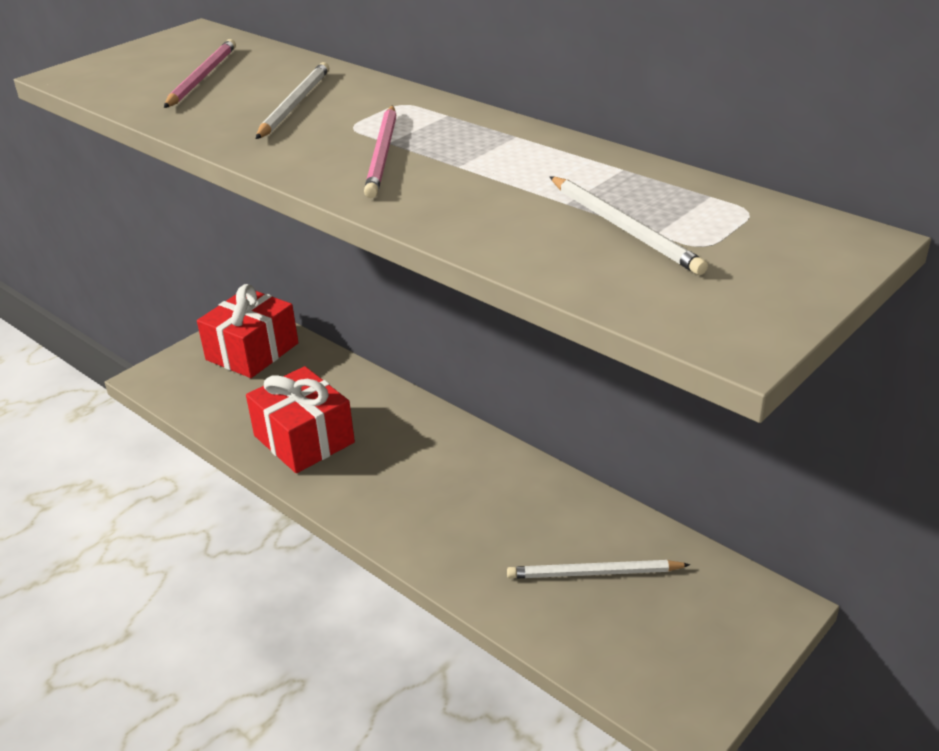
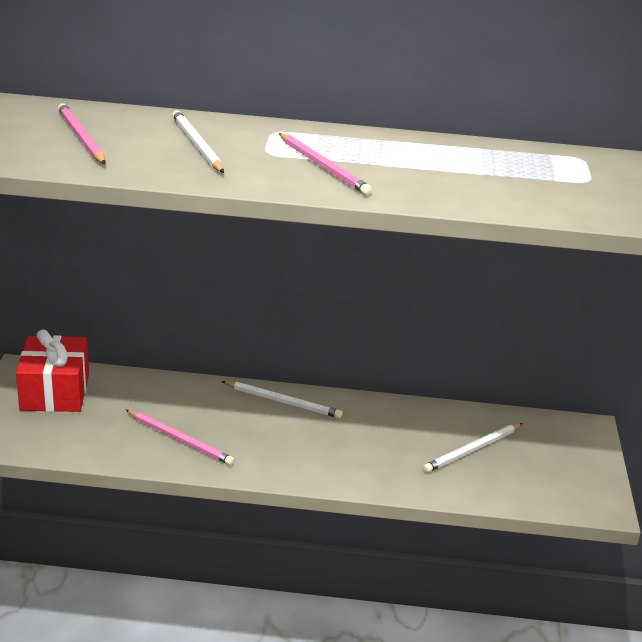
camera: 40 degrees left, 5 degrees down
red gift [246,366,355,473] -> pink pencil [126,410,235,465]
white pencil [550,176,708,275] -> white pencil moved to [221,381,342,418]

